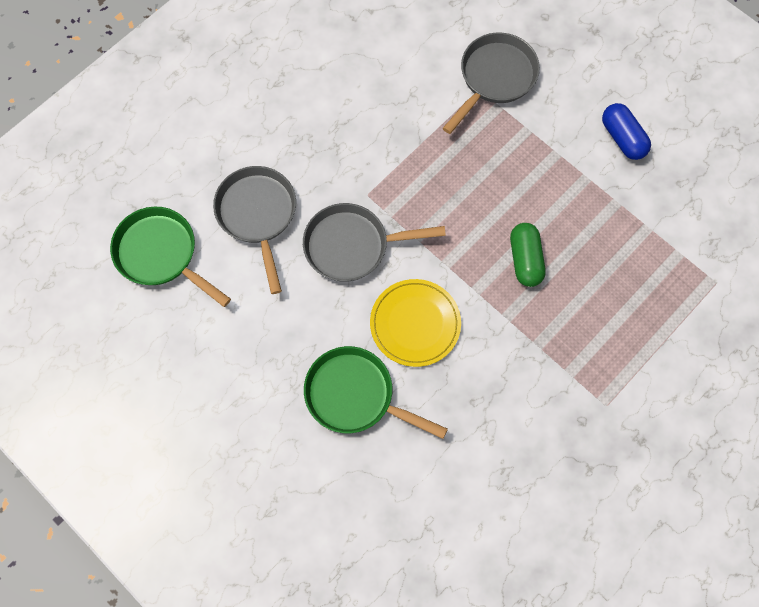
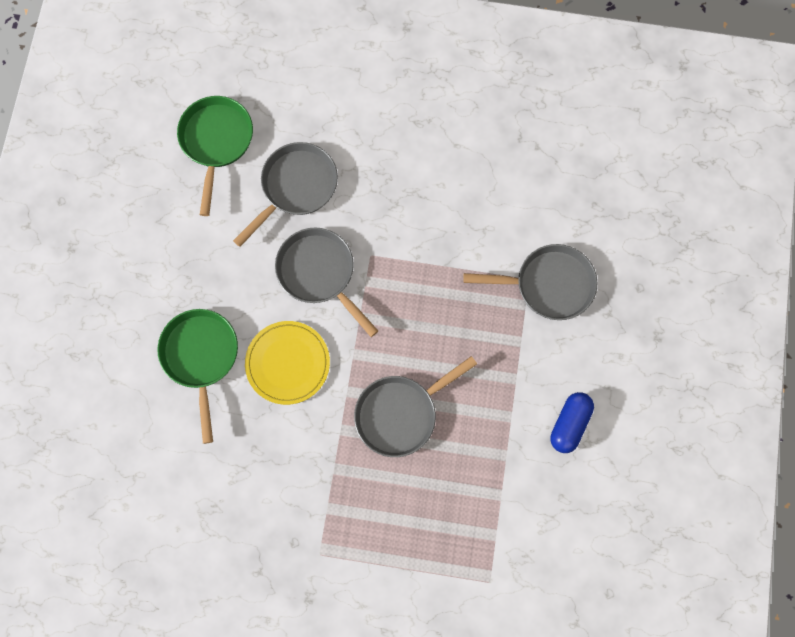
camera: 55 degrees right, 5 degrees up
green capsule [510,223,546,287] -> grey pan [354,356,477,457]

